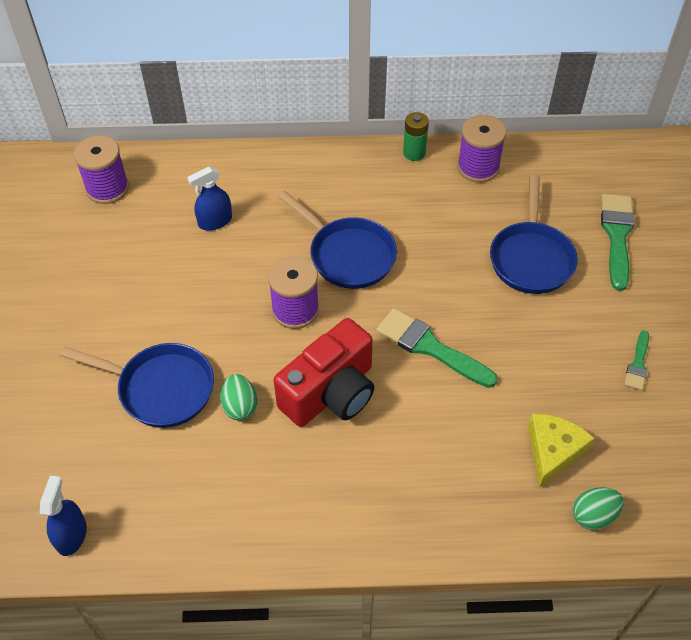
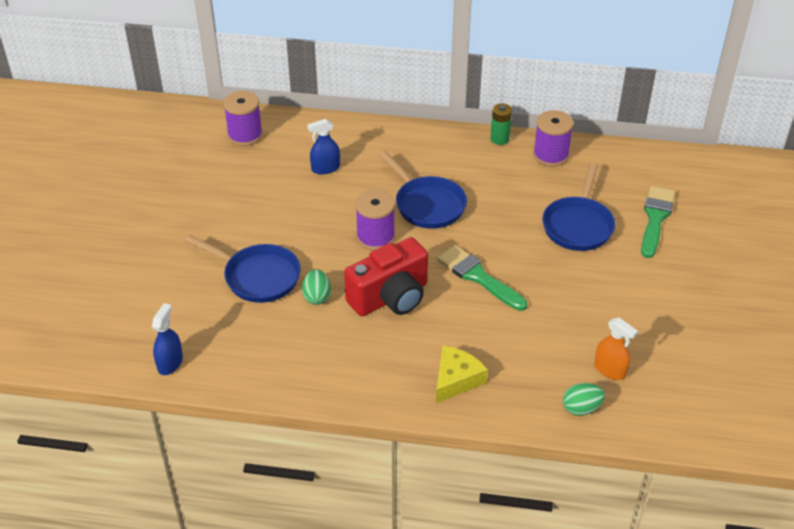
camera: 10 degrees right, 10 degrees down
yellow cheese [528,414,595,488] -> yellow cheese moved to [436,346,488,403]
green brush [624,331,649,390] -> none
none -> orange spray bottle [594,318,638,380]

